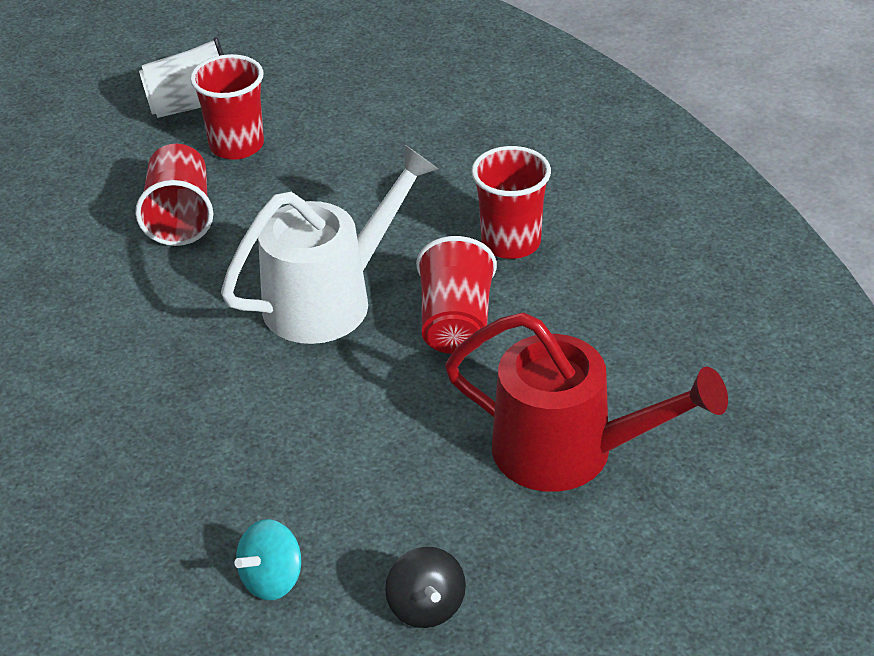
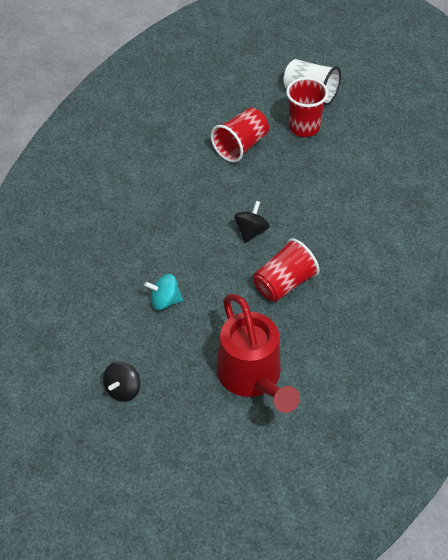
camera: 45 degrees right, 10 degrees up
white watering can [221,144,438,344] -> black spinning top [234,201,270,243]
turquoise spinning top [235,519,301,600] -> turquoise spinning top moved to [144,274,183,310]
red cup [471,146,551,259] -> none

